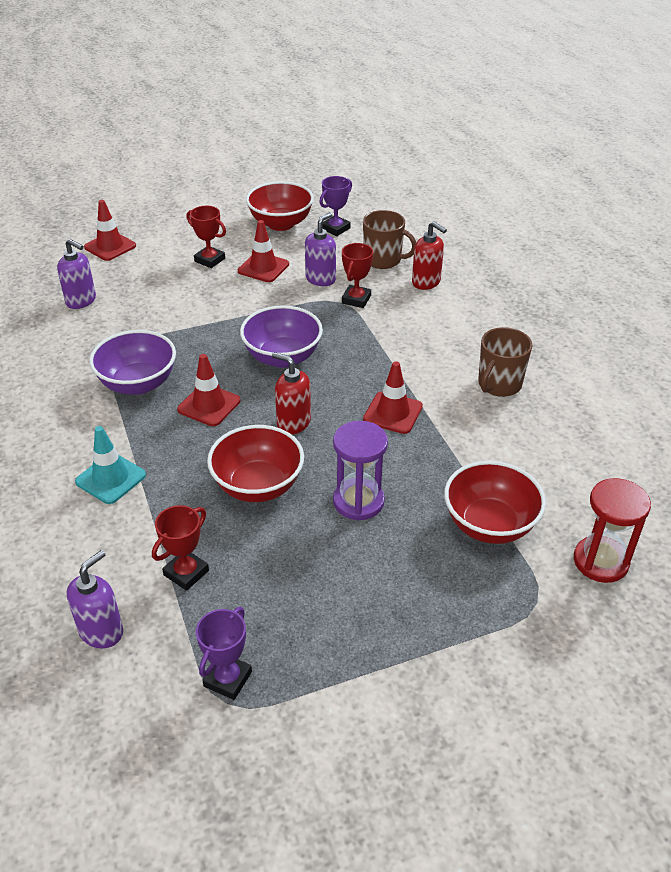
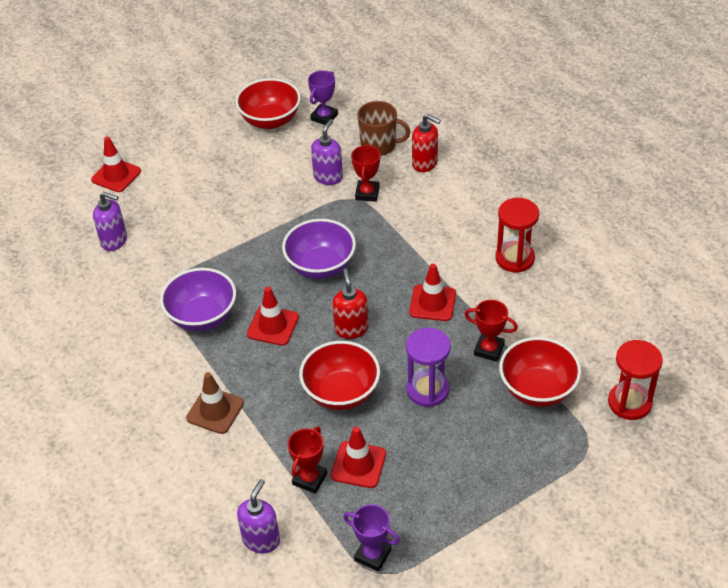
camera: 10 degrees left, 5 degrees up
turquoise traffic cone [75,426,146,504] -> brown traffic cone [186,372,244,434]
red trophy [187,206,226,268] -> red trophy moved to [465,300,518,362]
purple trophy [196,607,252,700] -> purple trophy turned 75 degrees counterclockwise [343,504,400,572]
red traffic cone [238,220,289,282] -> red traffic cone moved to [331,427,386,488]
red soap dispenser [272,352,311,434] -> red soap dispenser turned 60 degrees clockwise [332,268,369,339]
brown mug [478,327,532,397] -> red hourglass [495,198,539,273]

